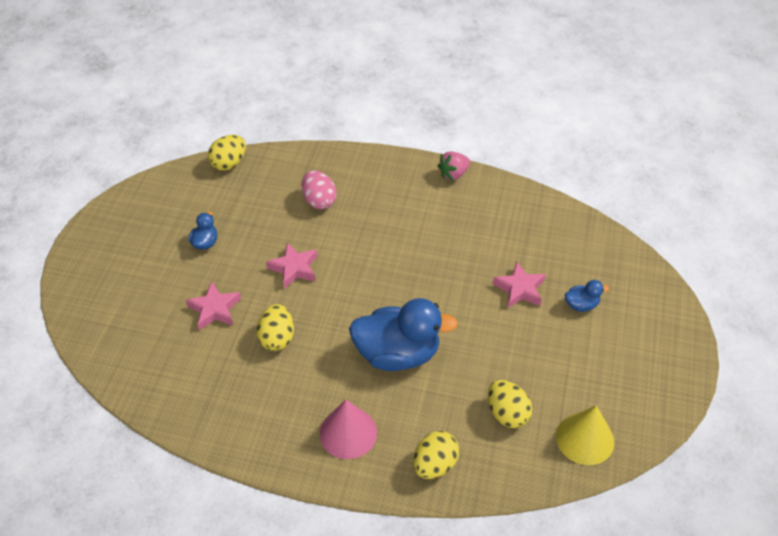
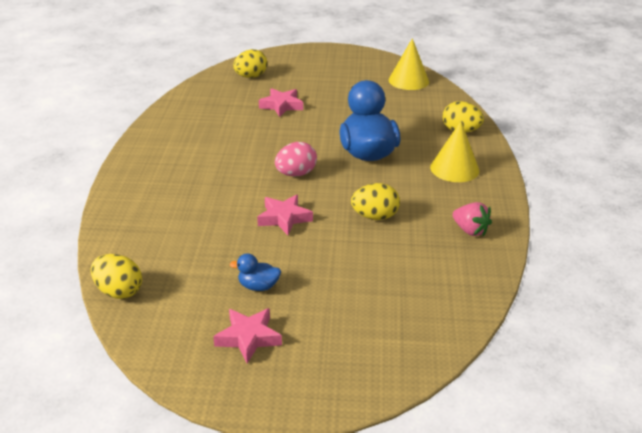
camera: 100 degrees left, 15 degrees down
pink star [186,282,241,330] -> pink star moved to [213,308,282,363]
pink egg [302,170,336,209] -> pink egg moved to [275,142,317,176]
pink cone [320,400,377,459] -> yellow cone [430,121,479,182]
pink strawberry [437,151,470,180] -> pink strawberry moved to [453,202,492,236]
yellow egg [487,380,533,428] -> yellow egg moved to [233,49,267,78]
blue duck [565,280,609,312] -> none

